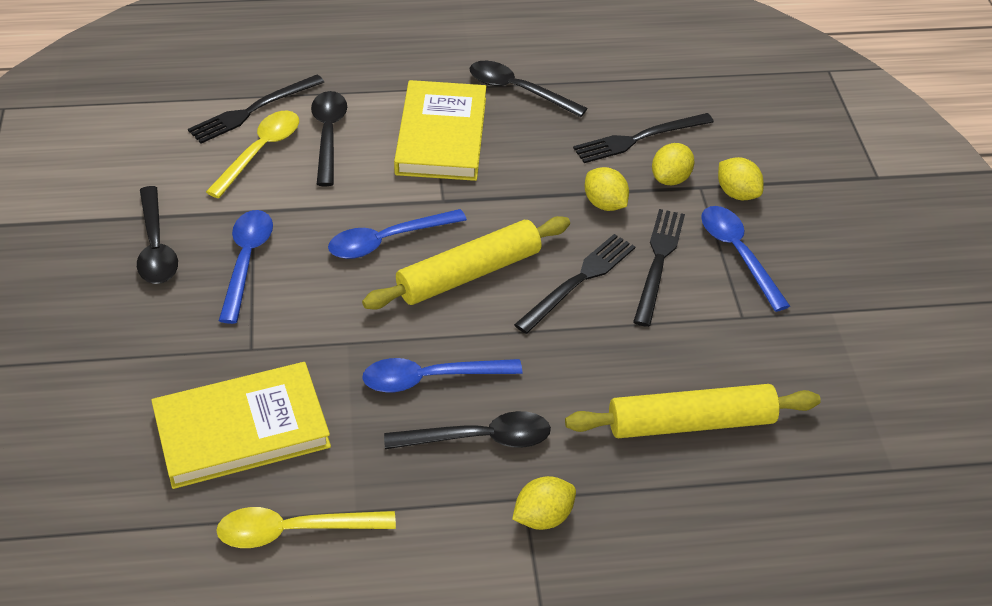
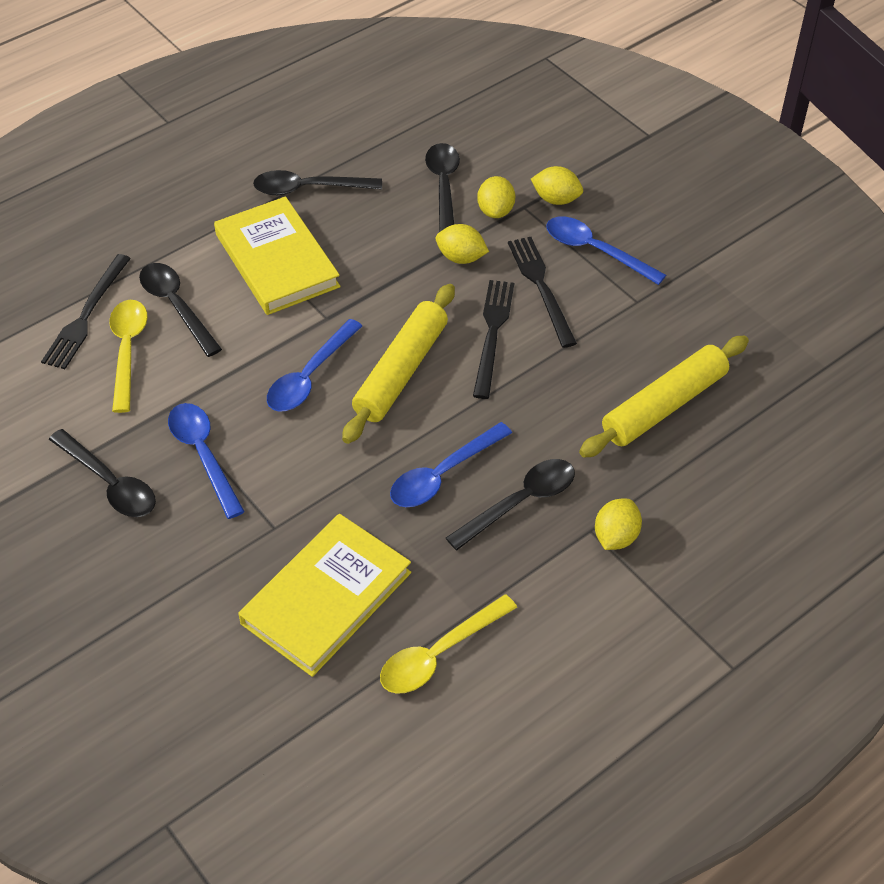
camera: 30 degrees left, 5 degrees up
black fork [573,113,714,163] -> black spoon [425,143,460,232]

